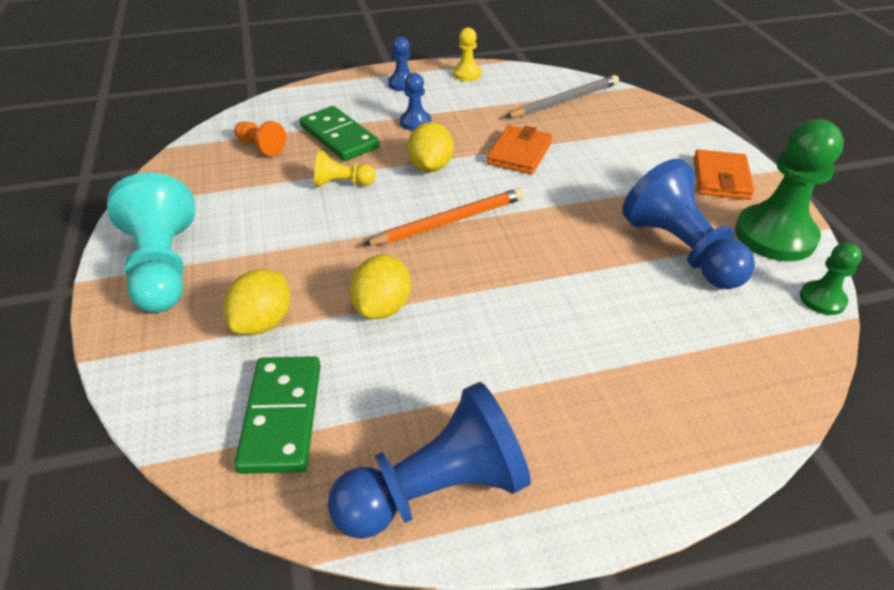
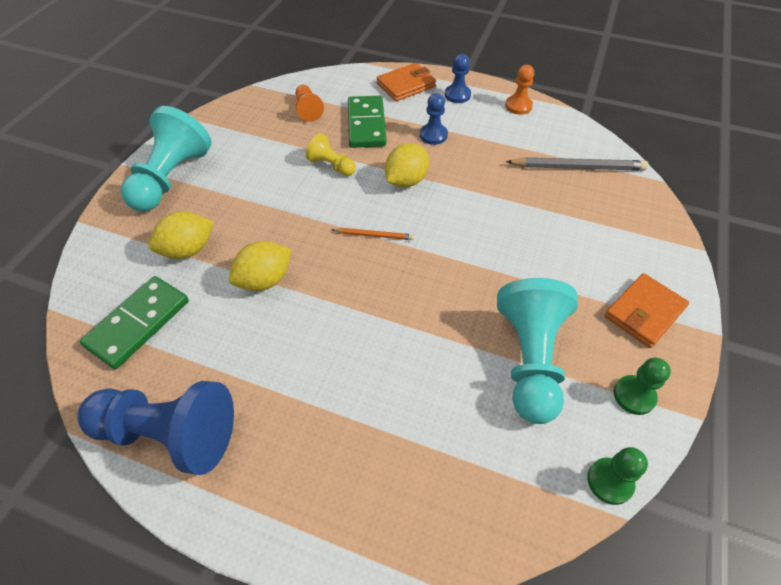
camera: 35 degrees right, 10 degrees up
orange pencil [363,188,525,246] -> orange pencil [331,228,414,240], size x0.54
yellow pawn [453,28,481,81] -> orange pawn [505,65,534,115]
orange wallet [487,125,552,174] -> orange wallet moved to [377,63,436,101]
blue pawn [622,158,755,289] -> turquoise pawn [497,278,578,424]
green pawn [735,119,844,261] -> green pawn [614,357,671,415], size x0.50

